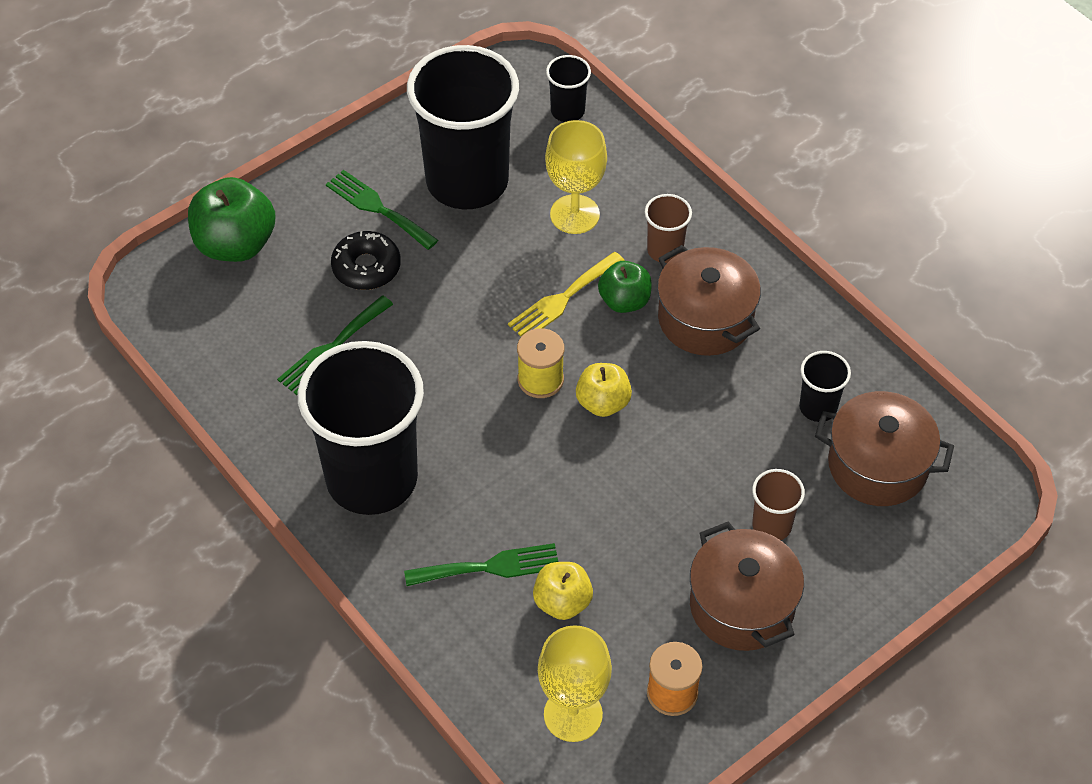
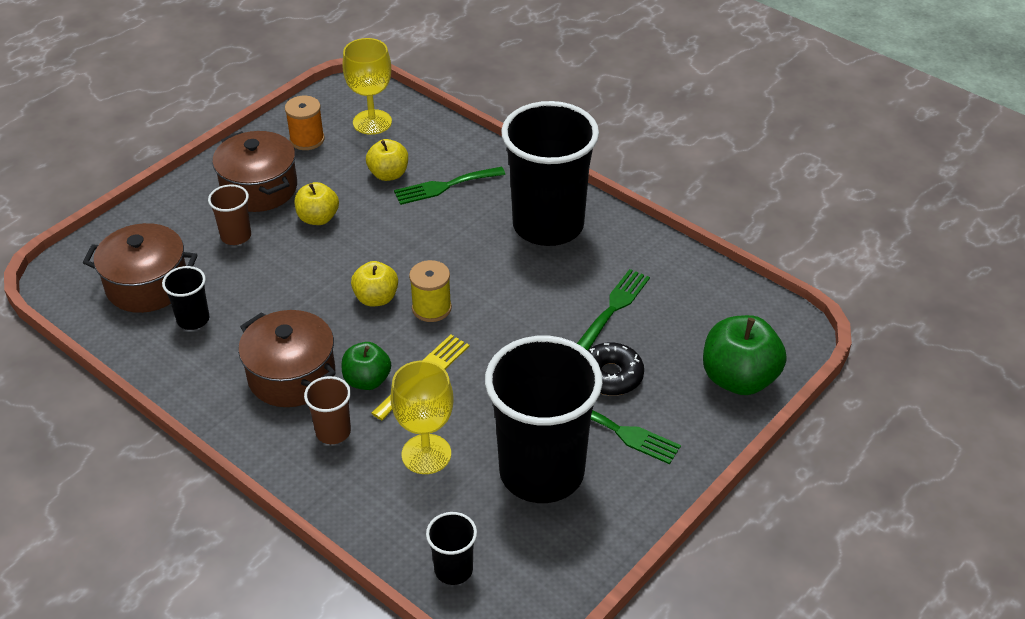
camera: 170 degrees right, 10 degrees down
none -> yellow apple [295,182,339,225]

